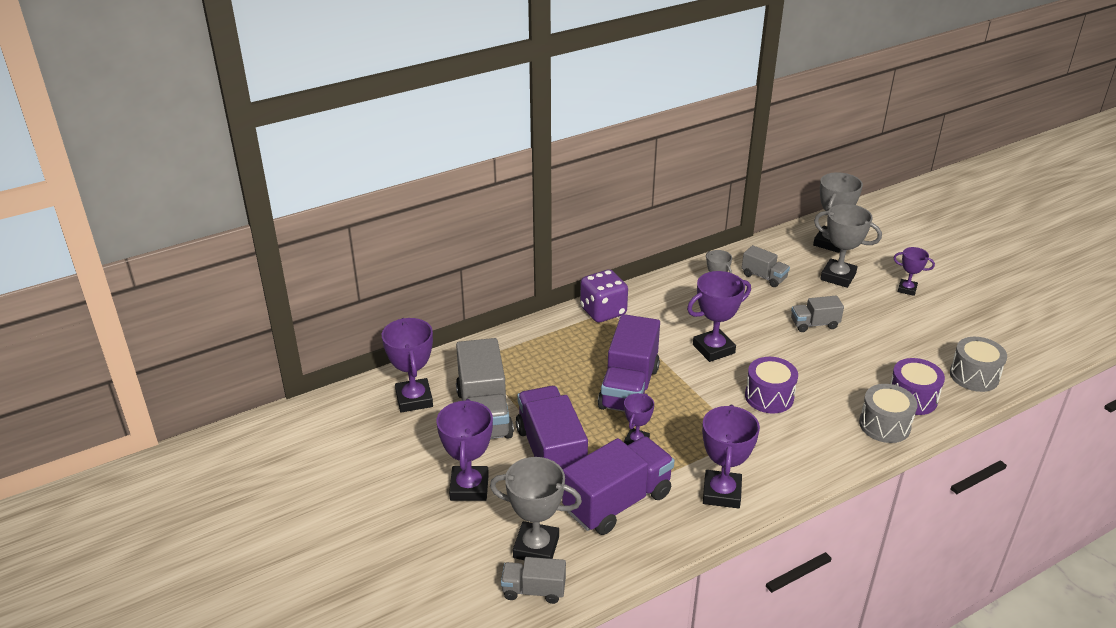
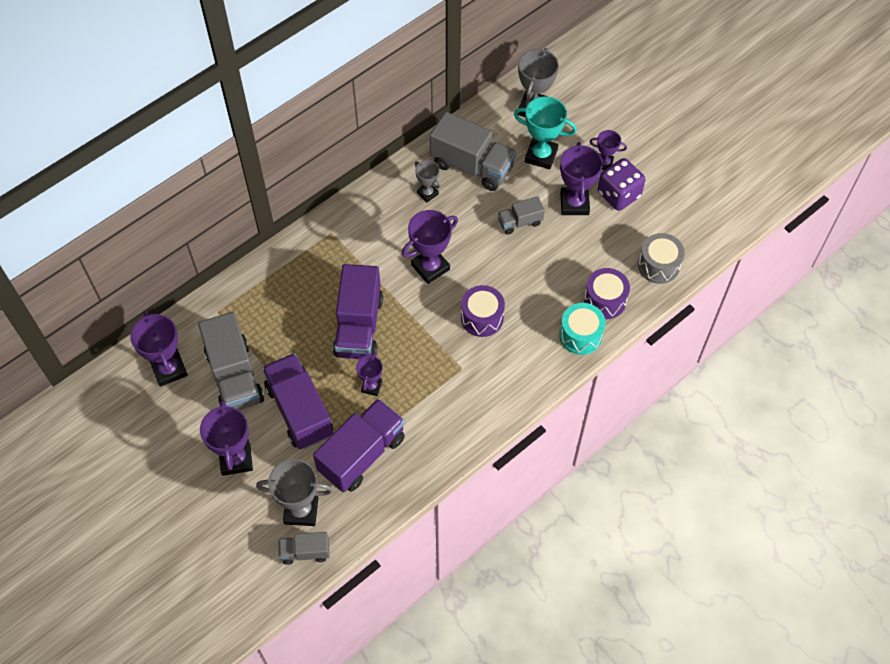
camera: 10 degrees left, 25 degrees up
purple dice [580,270,628,323] -> purple dice moved to [598,158,645,211]
purple trophy [702,405,760,509] -> purple trophy moved to [560,142,603,215]
grey truck [742,245,790,287] -> grey truck [430,112,516,191], size x1.92
grey trophy [814,204,882,288] -> turquoise trophy [514,96,577,169]
grey drum [859,384,918,443] -> turquoise drum [559,303,606,355]

